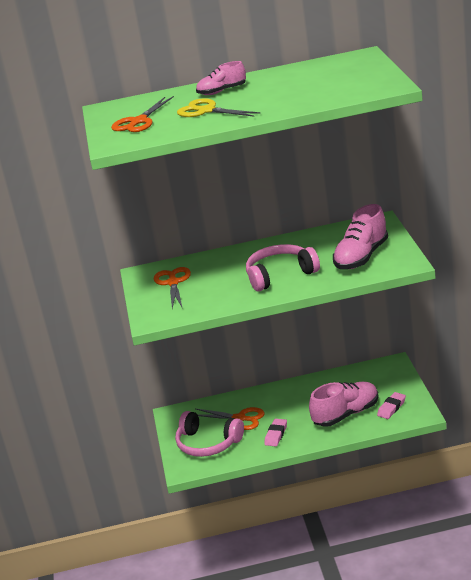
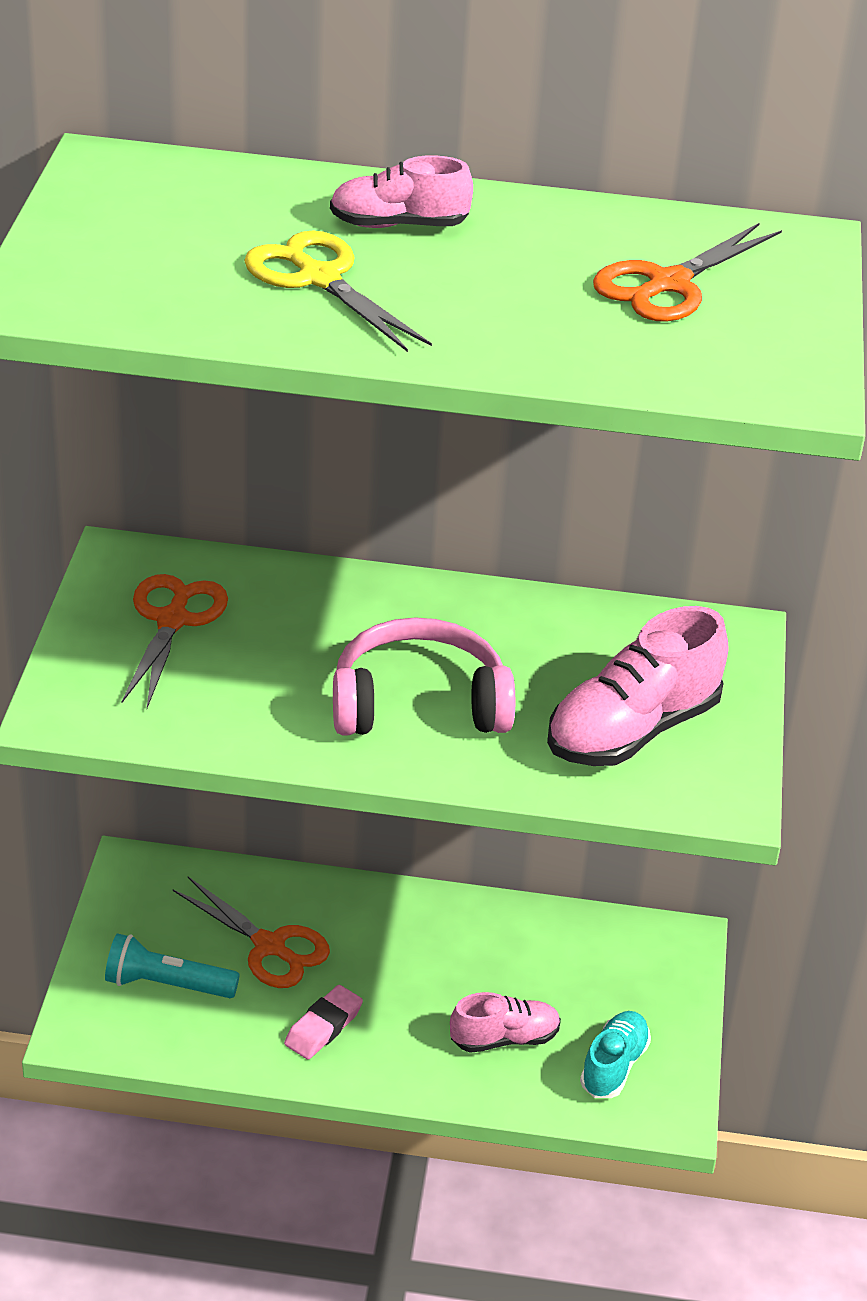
camera: 10 degrees right, 10 degrees up
orange scissors [111,96,174,132] -> orange scissors moved to [593,223,782,322]
pink headphones [175,411,244,457] -> turquoise flashlight [105,934,240,998]
pink shoe [309,382,379,427] -> pink shoe [450,992,561,1053], size x0.59
pink eraser [377,392,406,419] -> turquoise shoe [580,1011,651,1098]

